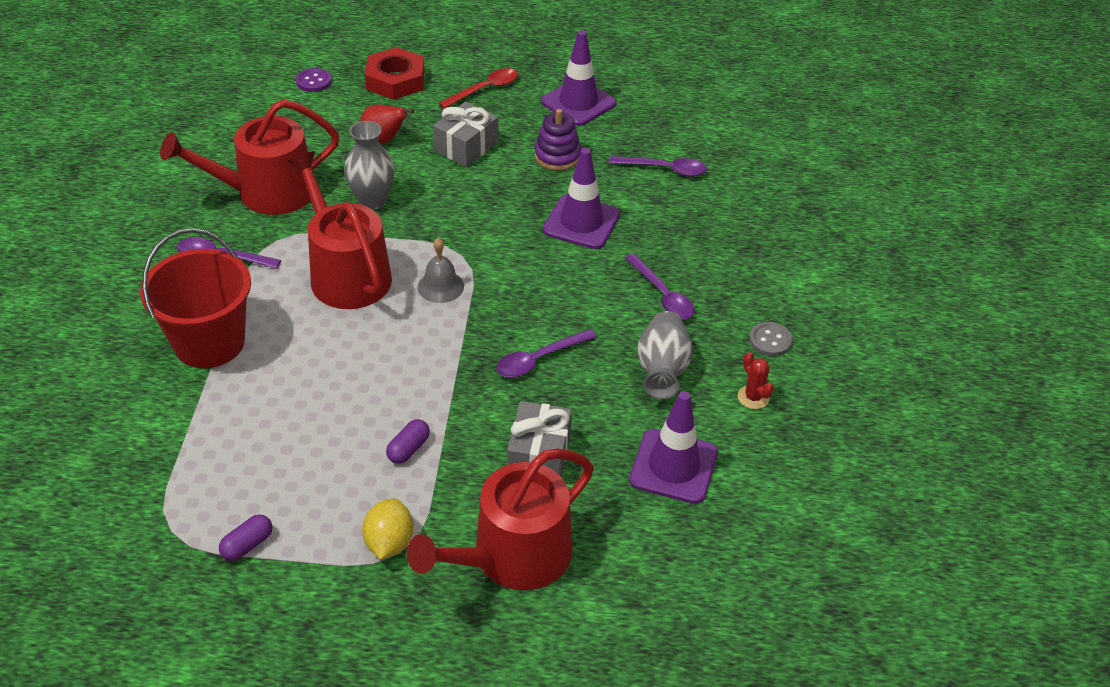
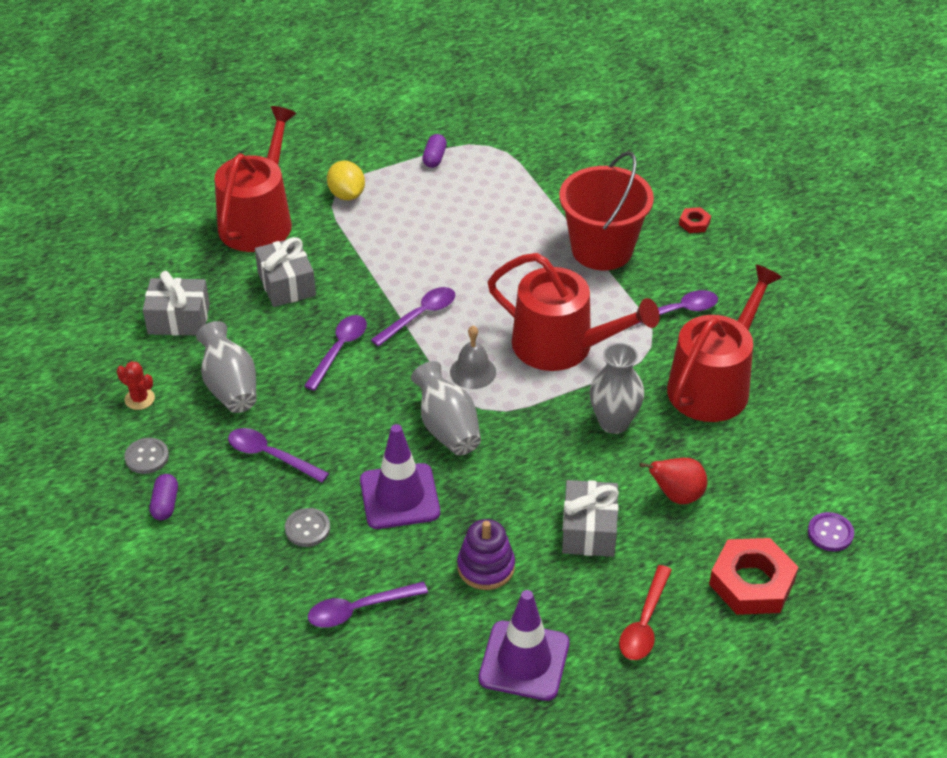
camera: 150 degrees right, 0 degrees up
purple capsule [386,419,430,464] -> purple capsule moved to [150,474,178,520]
purple traffic cone [629,391,718,504] -> grey gift [143,271,210,336]
none -> grey button [285,508,330,547]
none -> purple spoon [371,287,456,347]
none -> grey vase [411,361,481,455]
none -> red nut [679,207,711,233]

